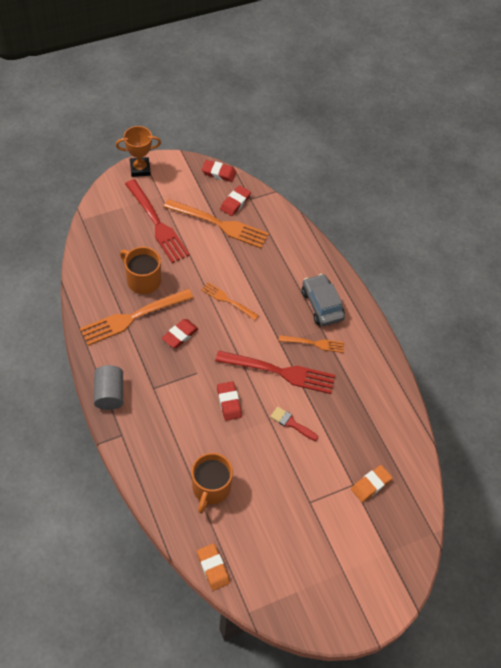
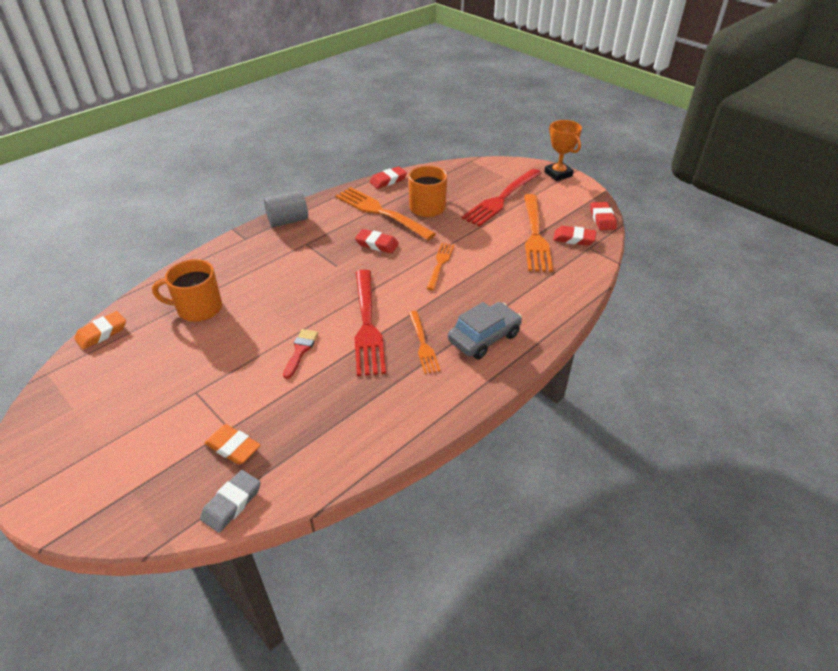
camera: 75 degrees right, 15 degrees down
red eraser [217,381,242,421] -> red eraser moved to [370,166,407,189]
none -> grey eraser [200,470,261,533]

